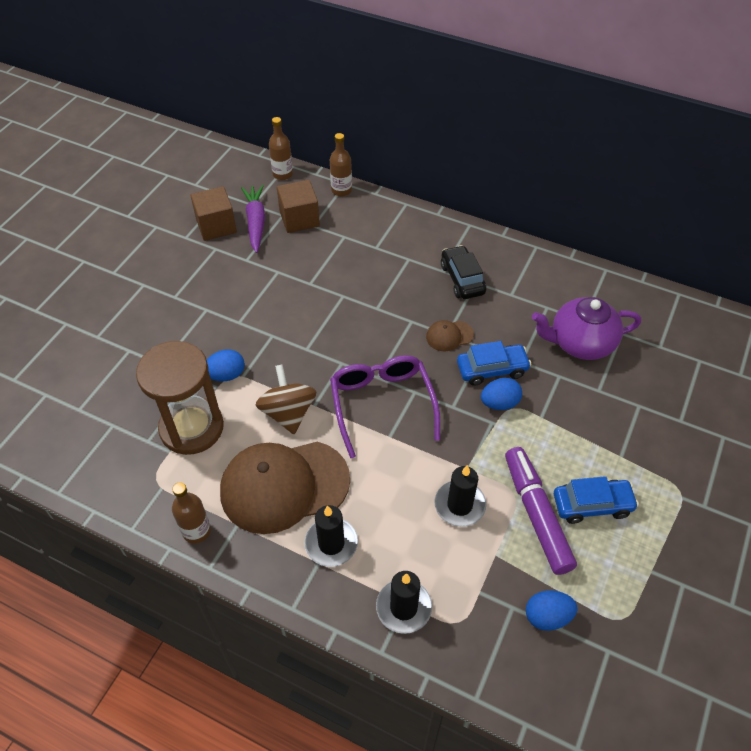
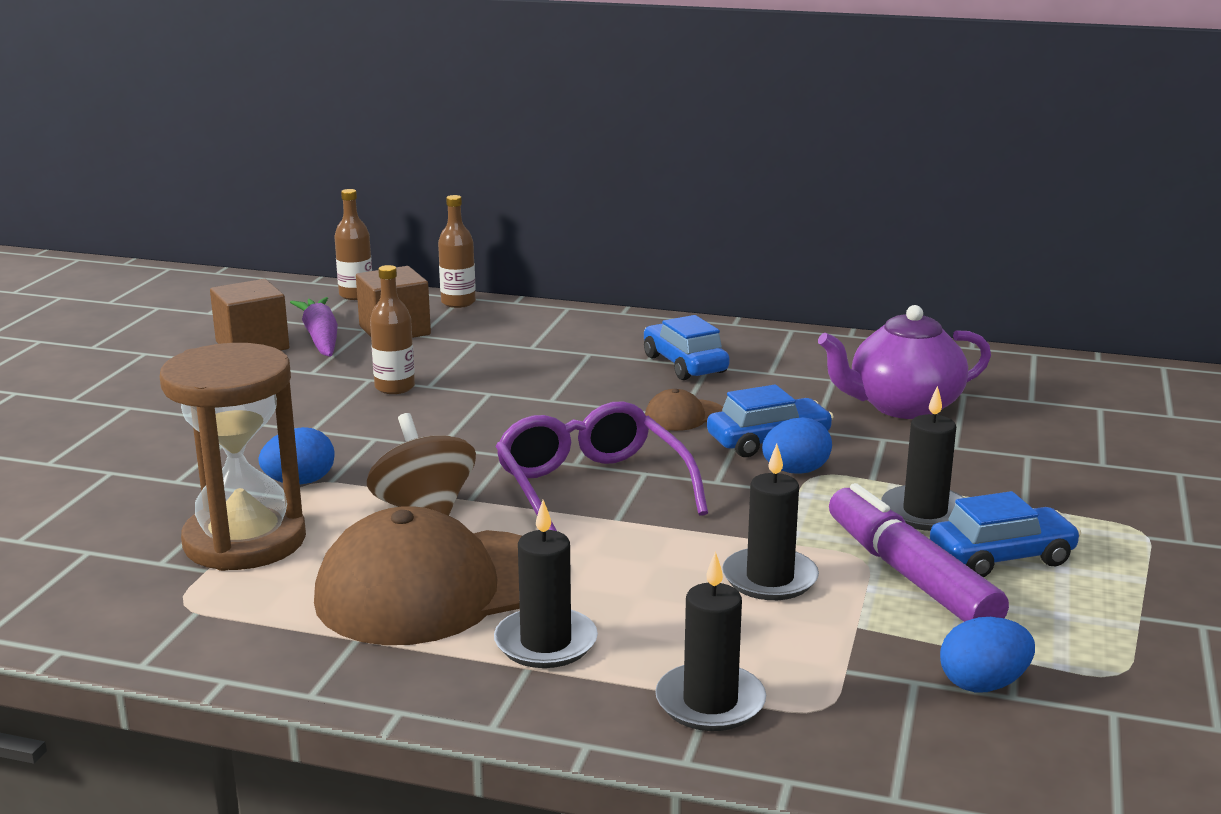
camera: 10 degrees left, 30 degrees down
brown bottle [172,482,211,544] -> brown bottle moved to [370,265,415,394]
black car [441,245,486,299] -> blue car [644,315,730,380]
none -> black candle [881,385,964,531]

